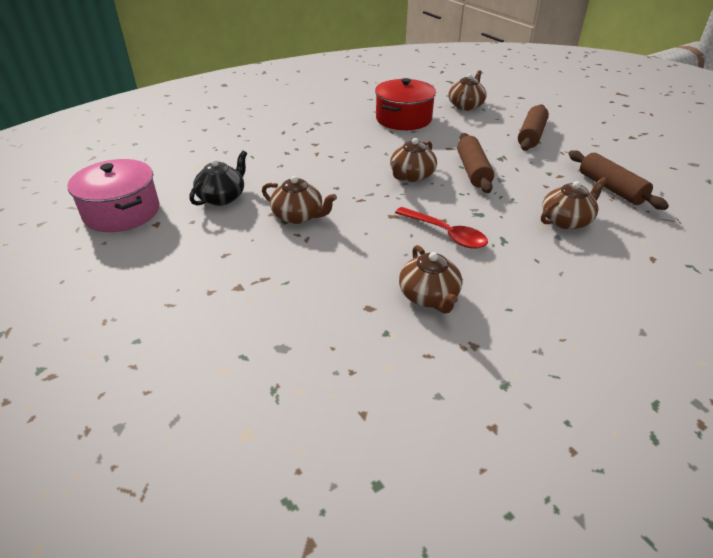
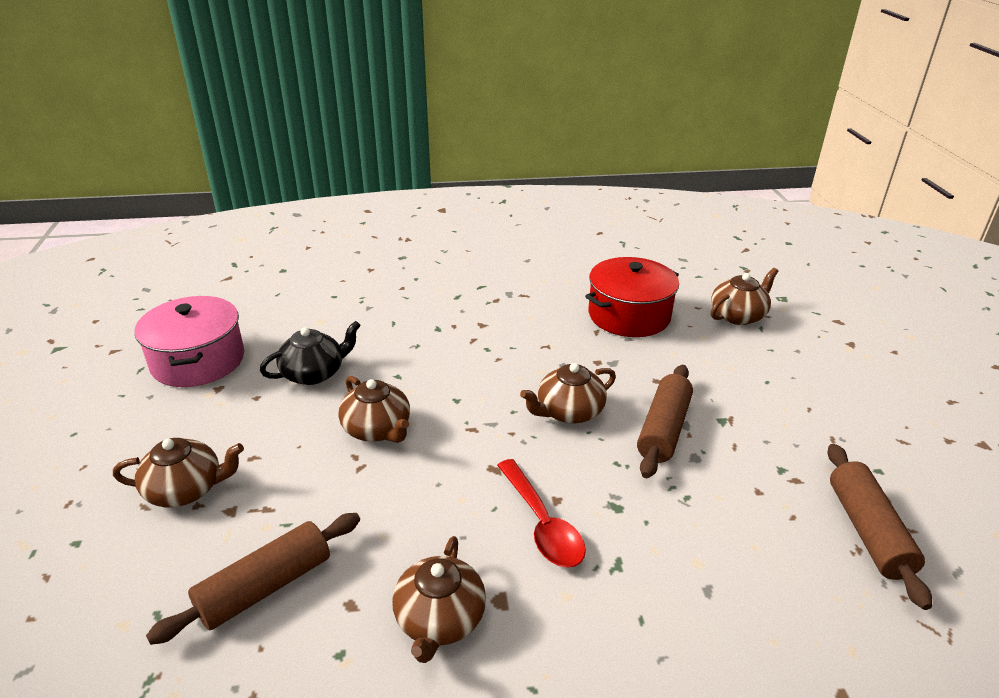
camera: 25 degrees right, 5 degrees down
brown rolling pin [518,104,549,151] -> brown rolling pin moved to [146,513,360,645]
brown teapot [541,177,607,230] -> brown teapot moved to [113,438,244,507]

